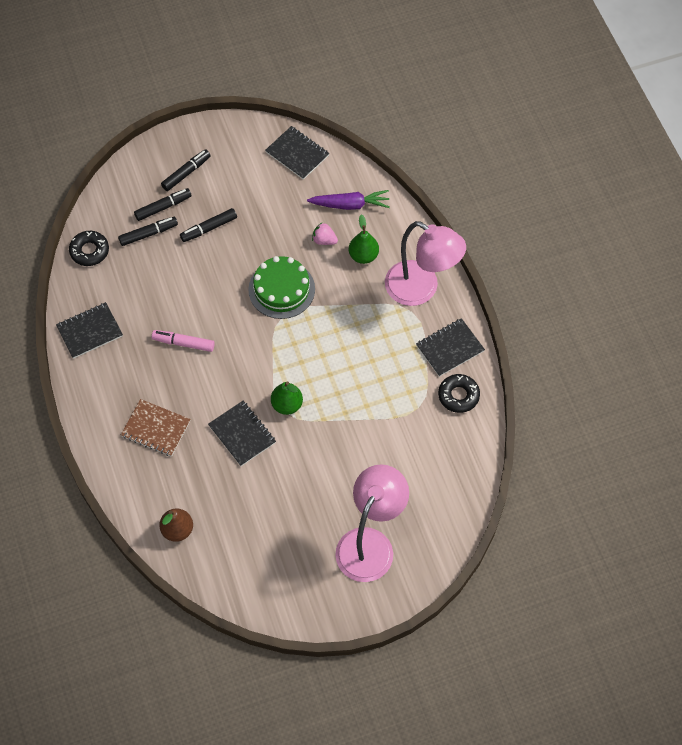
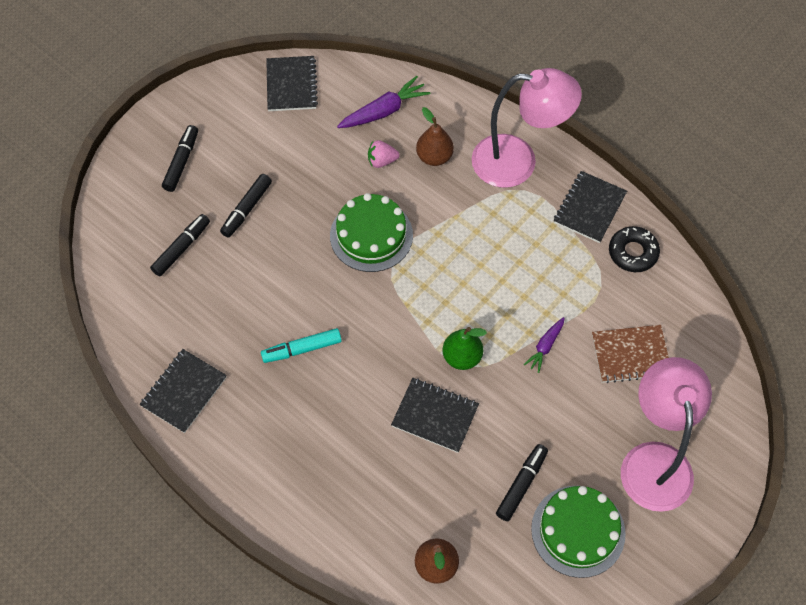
camera: 30 degrees left, 0 degrees up
black donut [69,231,109,266] -> none
brown notebook [121,399,191,457] -> brown notebook moved to [592,325,669,383]
black marker [134,188,192,221] -> black marker moved to [496,444,548,521]
pink marker [152,330,215,352] -> turquoise marker [261,328,342,363]
black notebook [265,126,330,180] -> black notebook turned 75 degrees clockwise [266,56,318,111]
green pear [349,215,379,264] -> brown pear [416,107,454,166]
none -> purple carrot [523,317,565,373]
none -> green cake [531,486,626,578]

